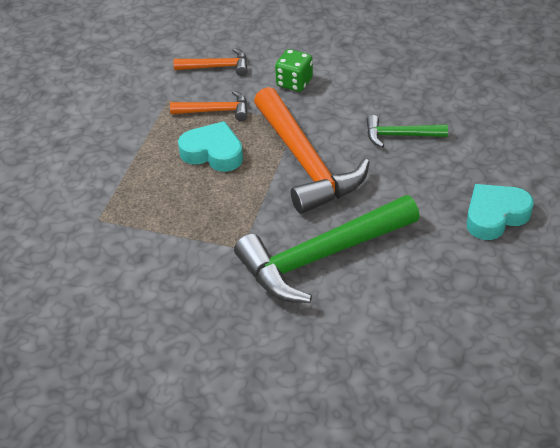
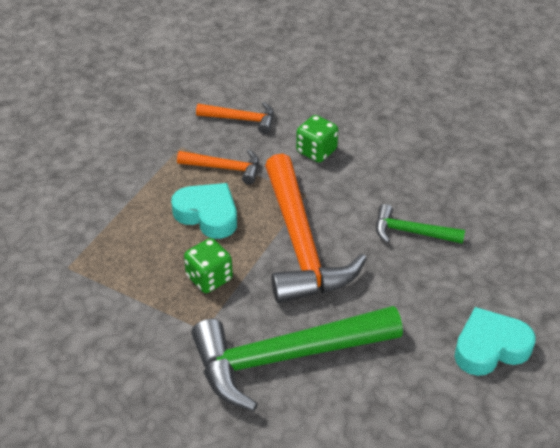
camera: 10 degrees right, 0 degrees up
none -> green dice [184,238,233,293]

